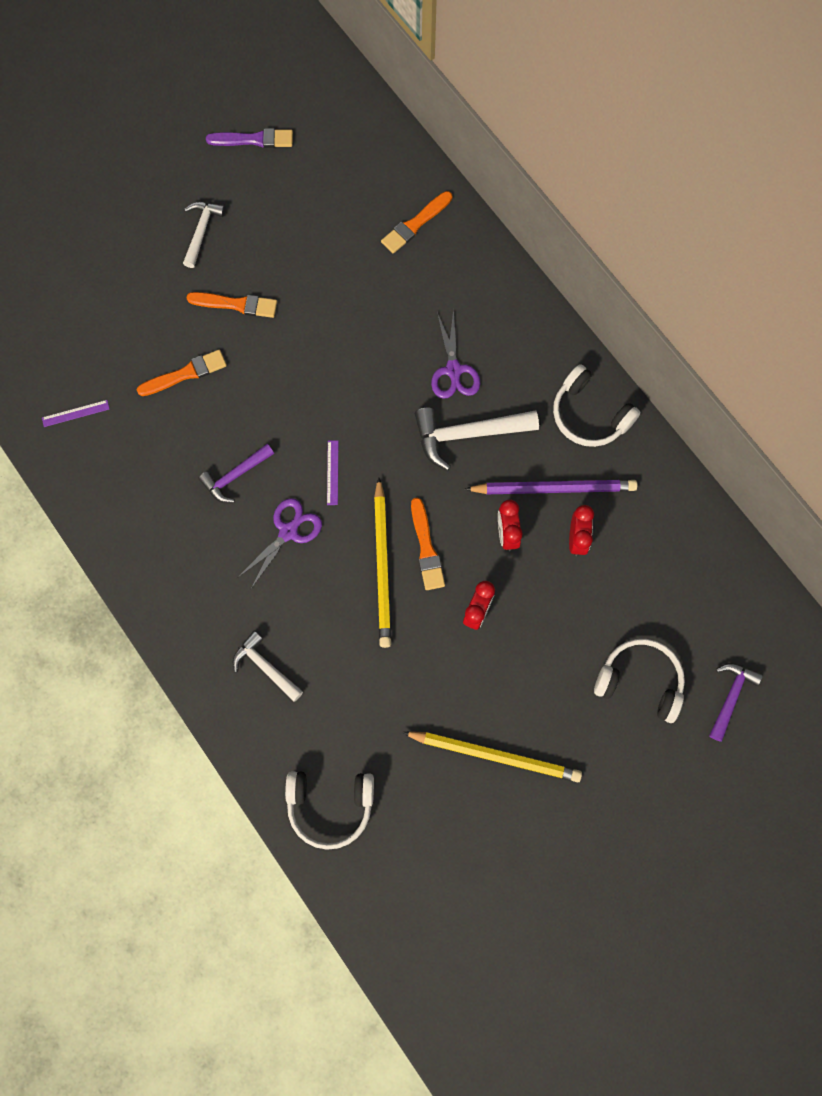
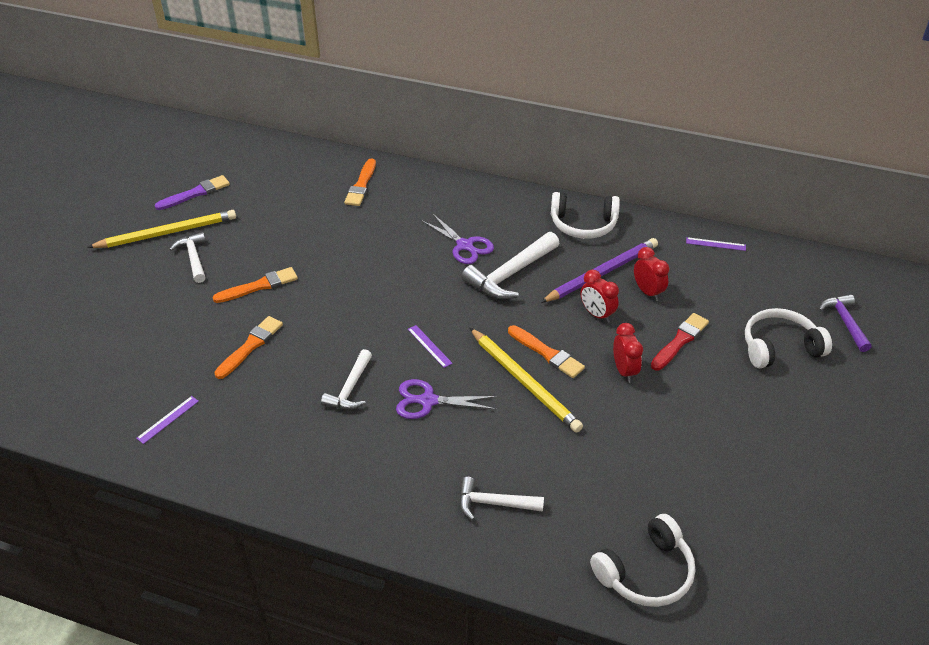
camera: 35 degrees left, 30 degrees down
purple hammer [198,444,274,503] -> white hammer [321,349,372,410]
purple scissors [237,498,322,589] -> purple scissors turned 90 degrees counterclockwise [396,379,497,419]
yellow pencil [402,731,582,782] -> yellow pencil moved to [87,210,236,248]
none -> red brush [651,313,709,371]
none -> purple ruler [686,237,746,251]

